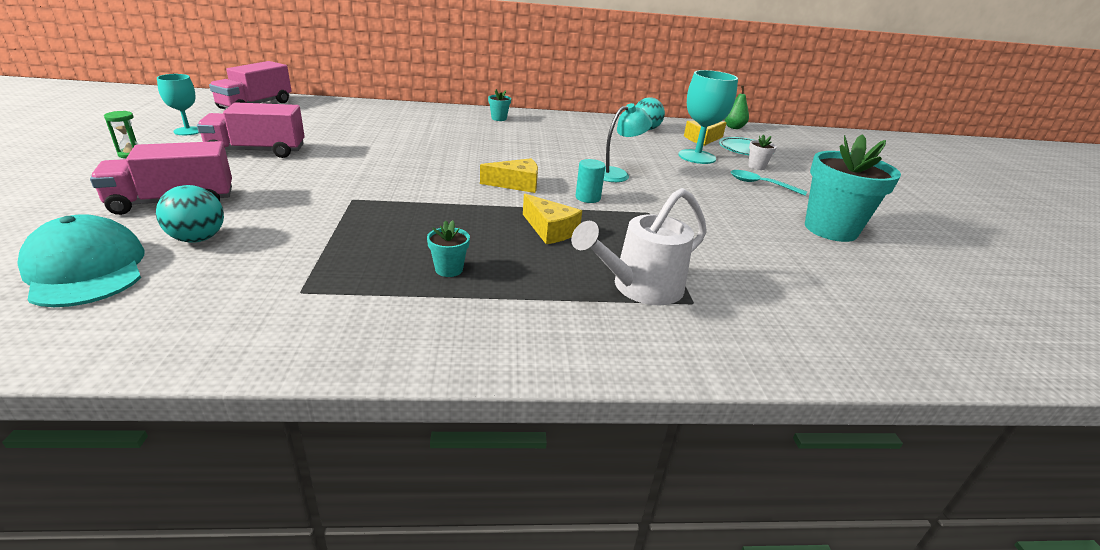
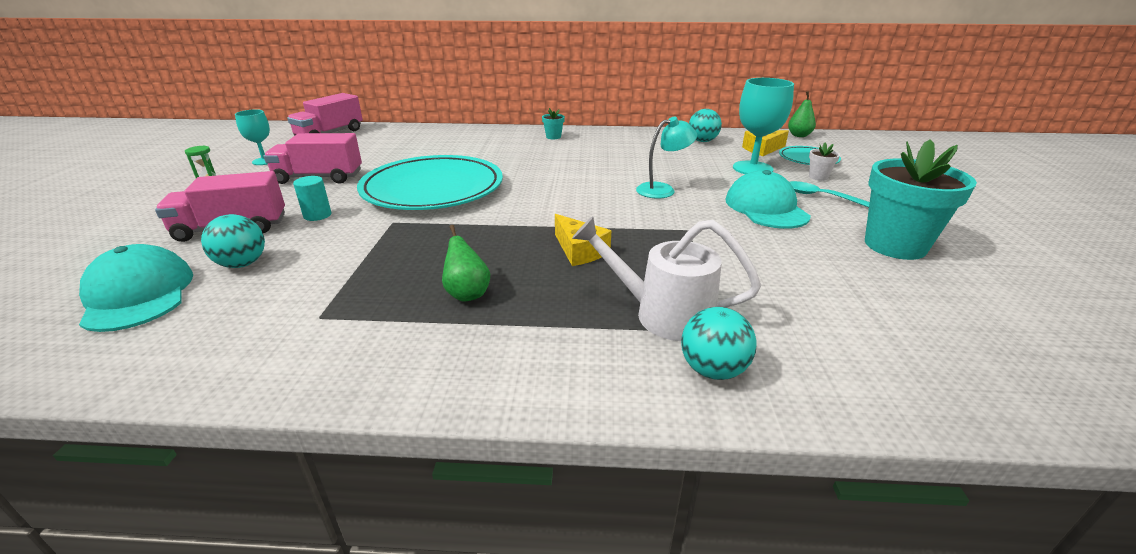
camera: 10 degrees right, 0 degrees up
turquoise flower pot [427,220,470,277] -> green pear [442,225,490,301]
yellow cheese [480,158,538,193] -> none
white watering can [571,188,707,305] -> white watering can turned 45 degrees clockwise [572,216,761,341]
turquoise cylinder [576,159,605,203] -> turquoise cylinder moved to [293,176,331,221]
none -> turquoise plate [357,155,503,210]
none -> turquoise ball [681,307,757,380]
none -> turquoise cap [726,170,811,229]

